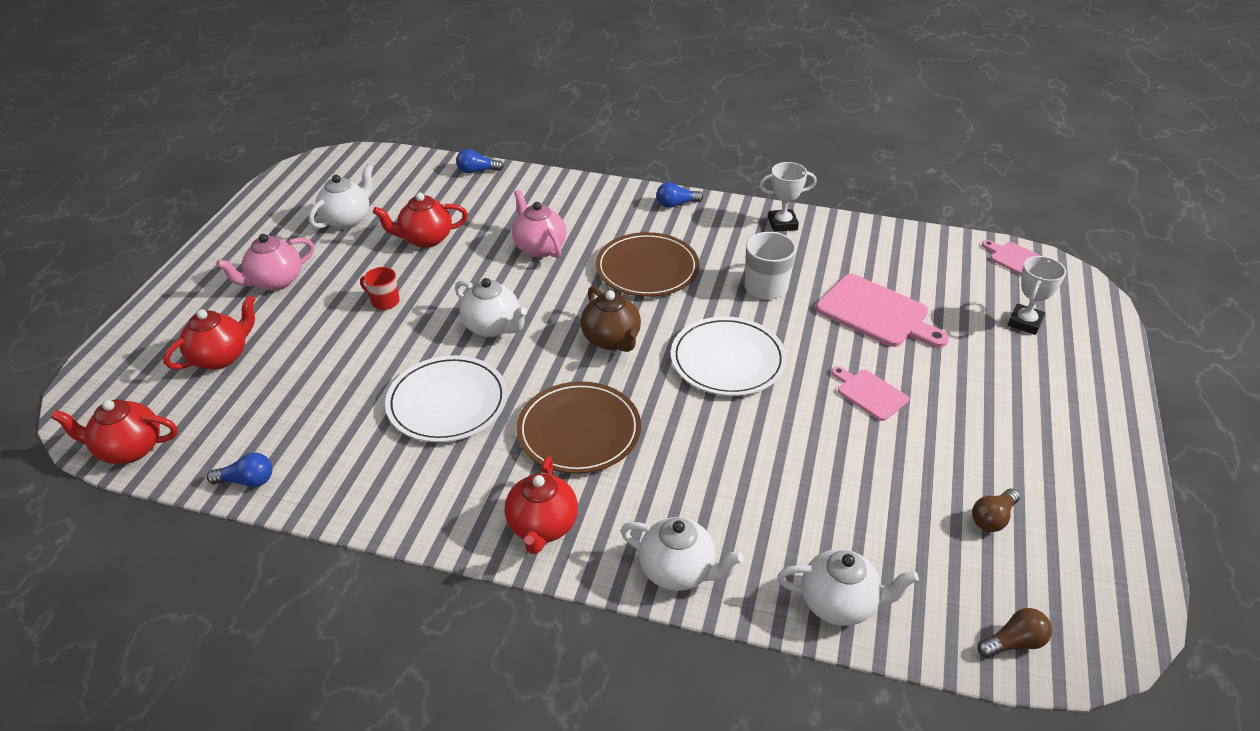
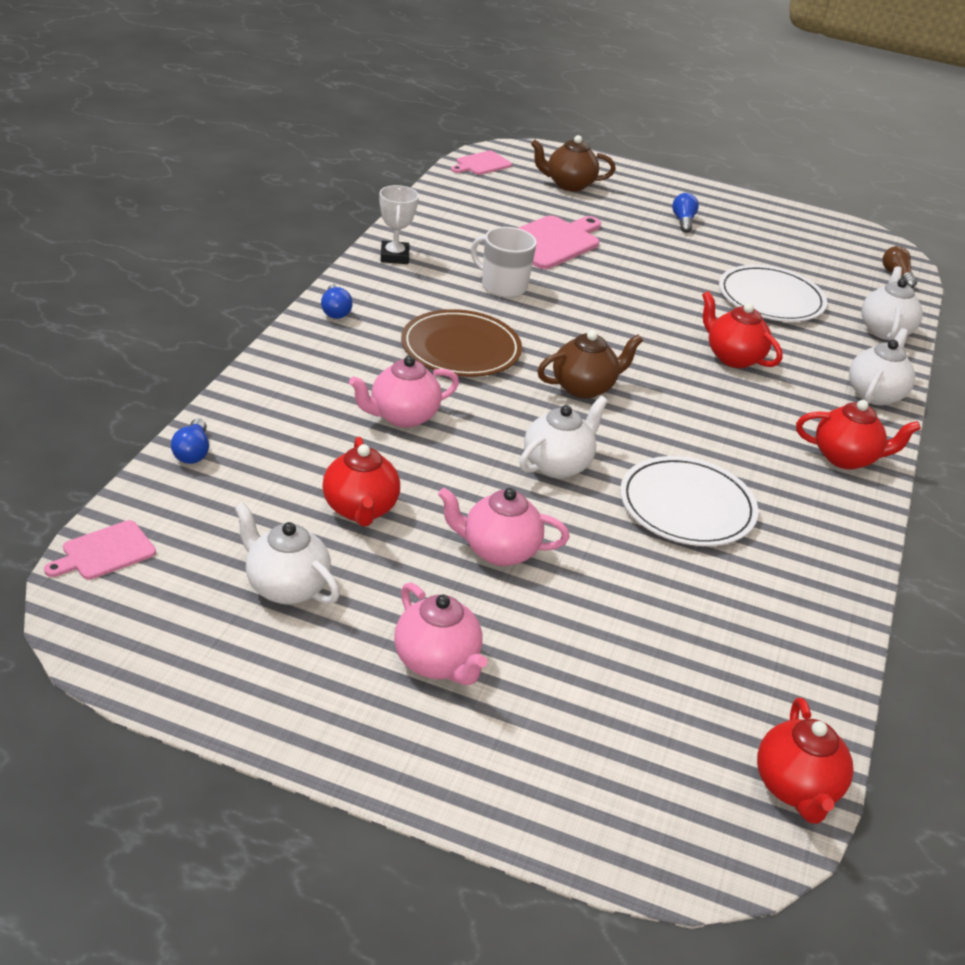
camera: 90 degrees left, 5 degrees down
red teapot [163,295,256,370] -> red teapot moved to [702,291,782,368]
blue light bulb [207,452,272,487] -> blue light bulb moved to [672,193,699,233]
red mug [360,267,399,310] -> pink teapot [438,488,569,566]
brown plate [516,381,641,474] -> none
white plate [671,316,787,396] -> white plate moved to [719,265,827,322]
pink cutting board [831,366,909,421] -> pink cutting board moved to [44,520,156,580]
brown light bulb [972,489,1020,532] -> none
white trophy [1008,256,1066,335] -> brown teapot [531,135,616,192]

